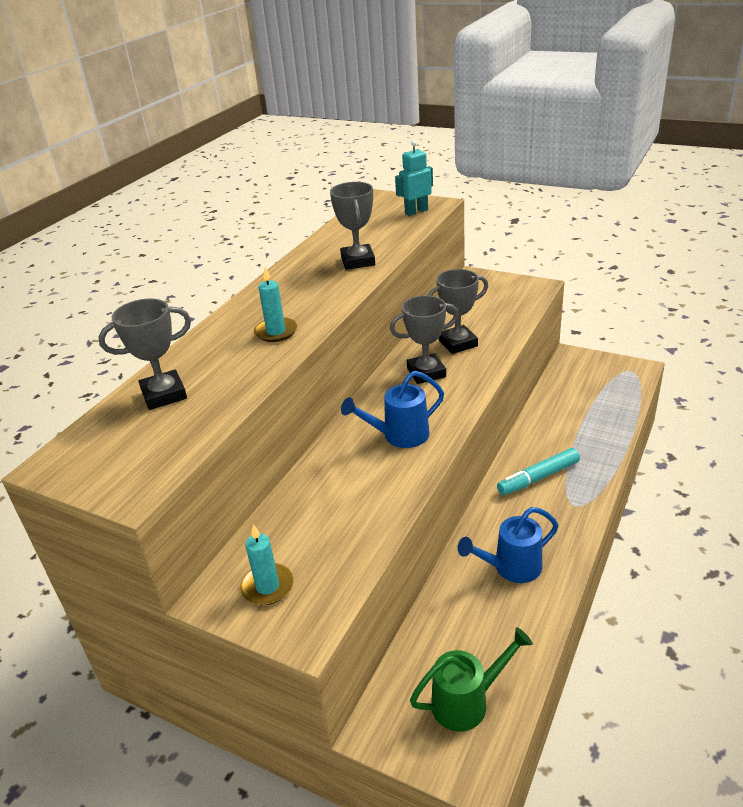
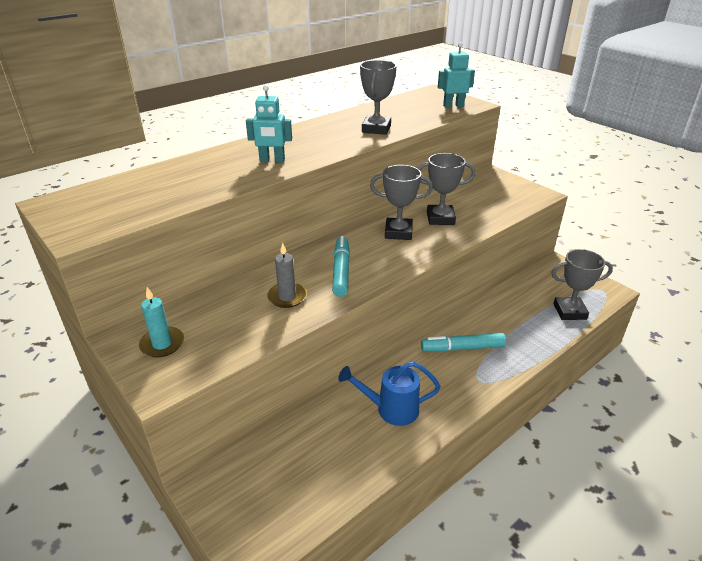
camera: 20 degrees right, 0 degrees up
grey trophy [98,299,191,410] -> grey trophy moved to [551,249,613,320]
turquoise candle [254,267,297,342] -> turquoise robot [246,85,292,163]
blue watering can [341,371,444,448] -> turquoise marker [332,236,350,297]
green watering can [410,627,533,732] -> none
none -> grey candle [267,243,307,308]

